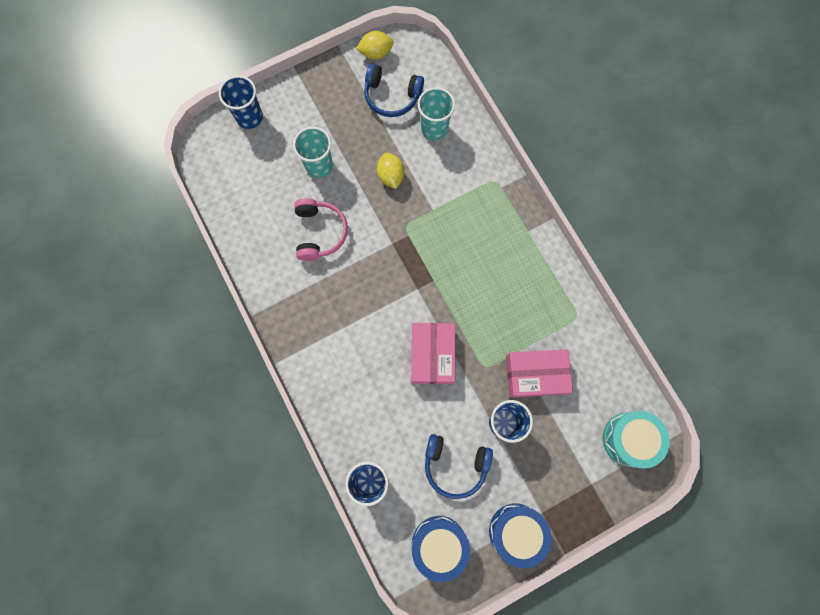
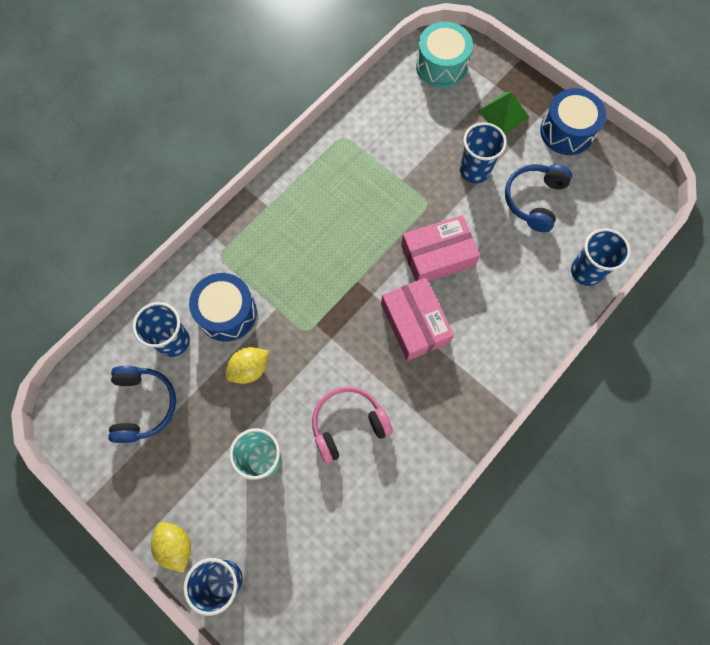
camera: 110 degrees left, 5 degrees down
yellow lemon [356,31,394,60] -> yellow lemon moved to [151,522,191,572]
blue drum [412,516,470,582] -> blue drum moved to [189,273,257,342]
turquoise cup [418,87,455,140] -> blue cup [133,302,190,357]
blue headphones [425,434,493,499] -> blue headphones turned 150 degrees counterclockwise [505,164,572,232]
pink box [506,349,573,398] -> pink box moved to [381,278,454,361]
none -> green pyramid [478,92,529,134]

